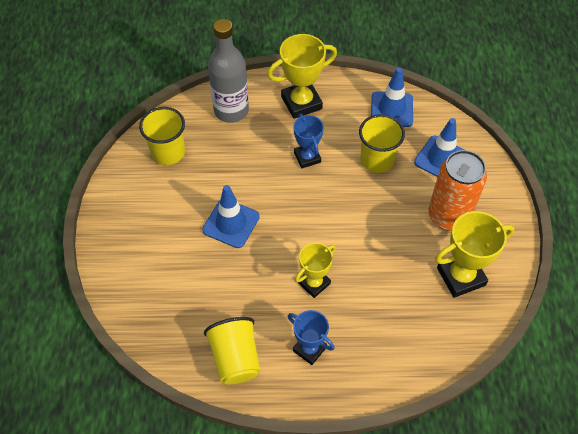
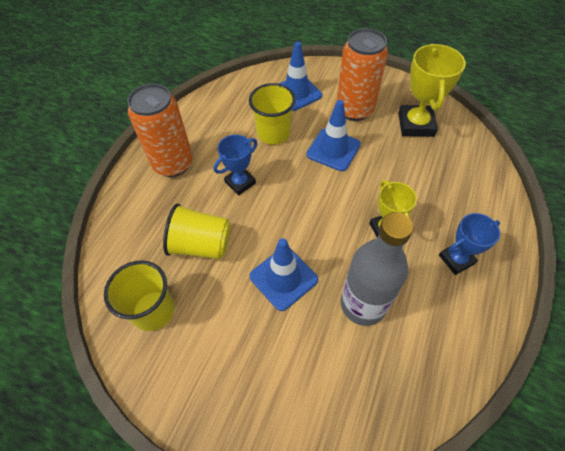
camera: 65 degrees left, 0 degrees up
yellow cup [204,317,260,384] -> yellow cup moved to [163,203,231,259]
grey bottle [208,19,249,123] -> grey bottle moved to [341,212,413,326]
yellow trophy [267,34,337,119] -> orange can [127,84,193,177]
blue trophy [293,114,324,169] -> blue trophy turned 45 degrees counterclockwise [214,135,258,195]
blue traffic cone [371,67,413,127] -> blue traffic cone moved to [306,100,361,171]

